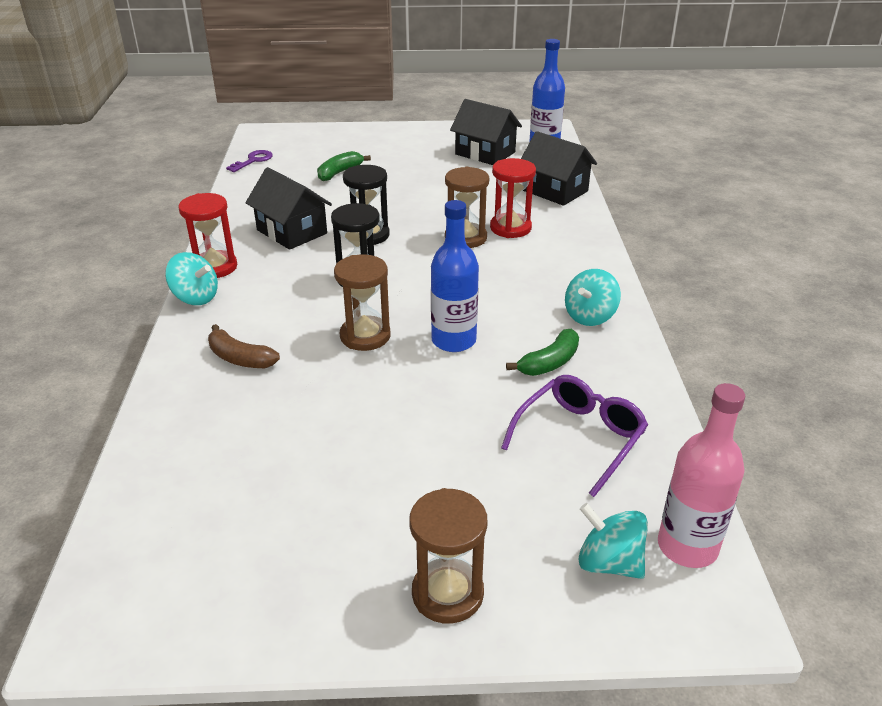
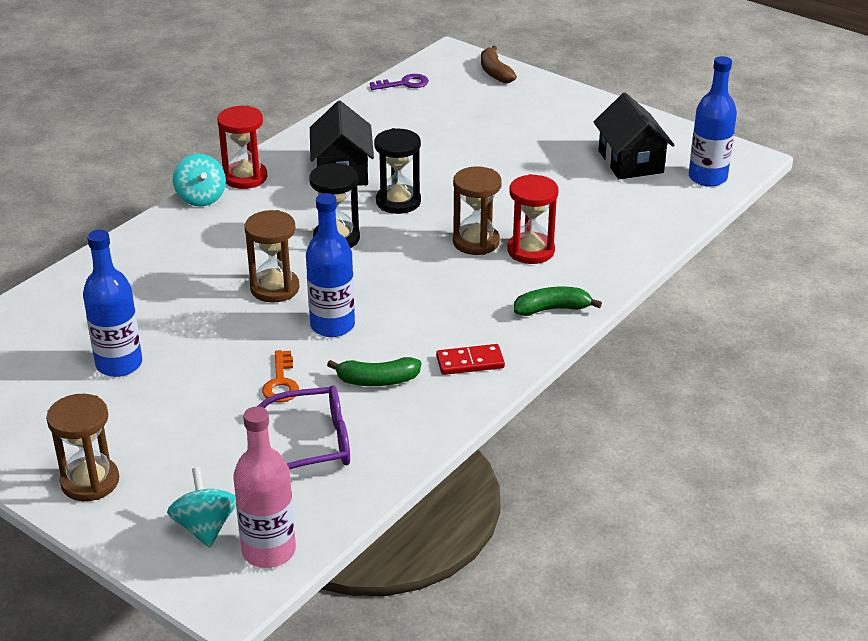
camera: 40 degrees right, 0 degrees up
brown banana [208,324,280,368] -> brown banana moved to [481,46,517,83]
green banana [317,151,371,181] -> green banana moved to [514,287,602,316]
black house [521,131,597,206] -> none
turquoise spinning top [565,269,621,326] -> red domino [436,344,505,375]
none -> blue bottle [83,229,142,377]
none -> orange key [262,350,299,402]

